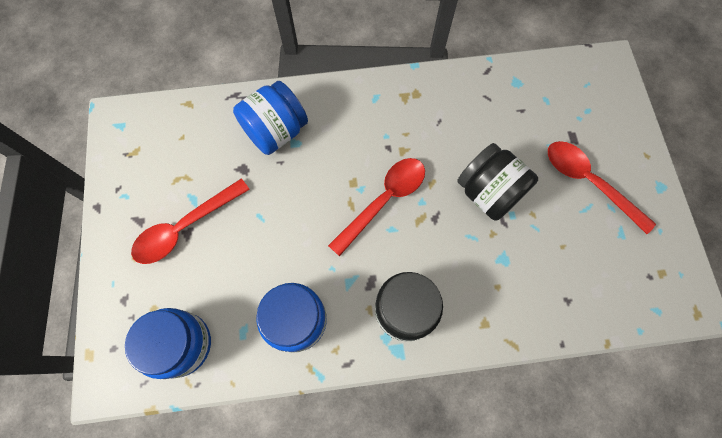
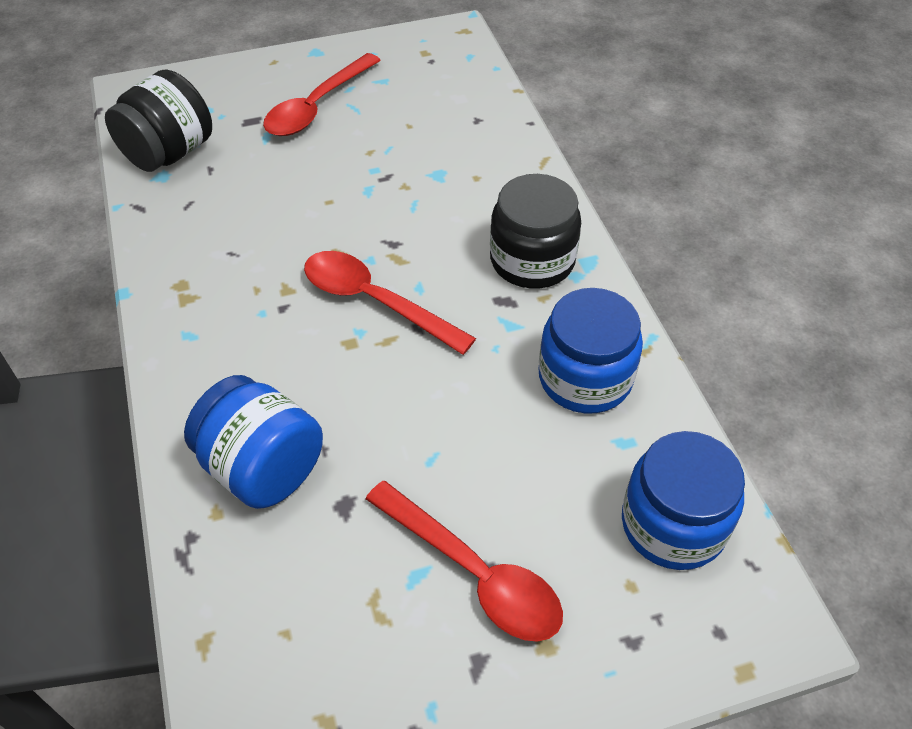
camera: 100 degrees left, 20 degrees down
black jar [457,143,538,220] -> black jar moved to [105,69,212,172]

